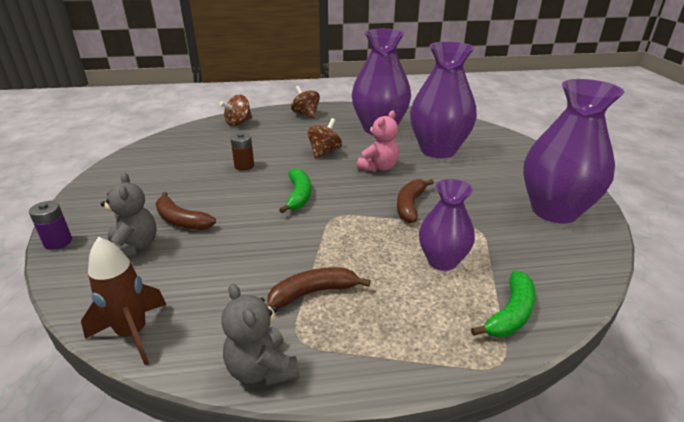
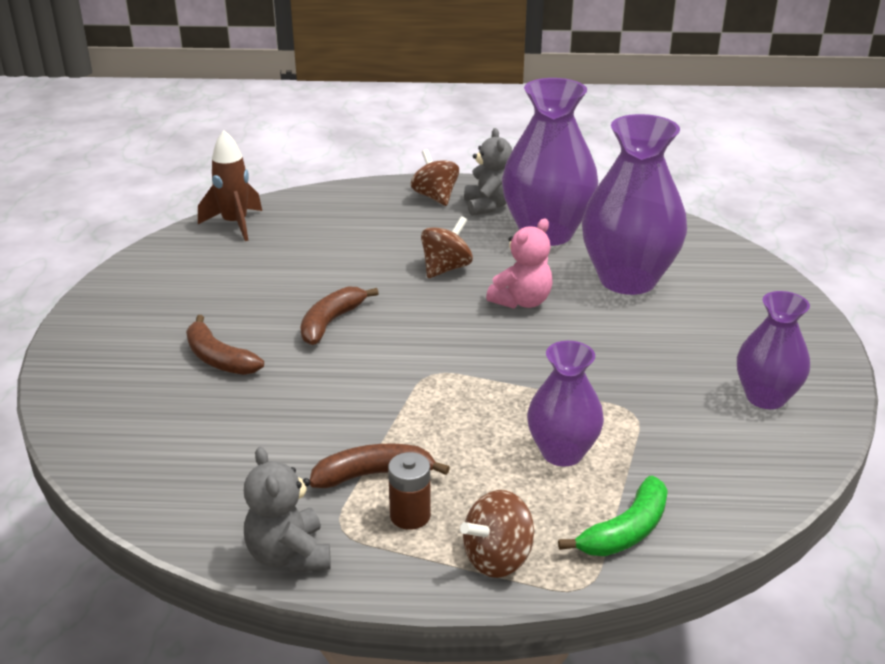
camera: 10 degrees right, 0 degrees up
purple battery [29,201,72,250] -> none
brown rocket [81,237,166,365] -> brown rocket moved to [198,130,262,241]
grey teddy bear [101,173,157,257] -> grey teddy bear moved to [464,128,512,216]
brown spinning top [220,95,252,126] -> brown spinning top moved to [460,490,534,578]
brown battery [230,133,254,171] -> brown battery moved to [388,452,431,530]
green banana [279,168,311,213] -> none
brown banana [397,179,434,223] -> brown banana moved to [300,287,379,345]
purple vase [523,79,624,223] -> purple vase [737,291,810,409], size x0.58

